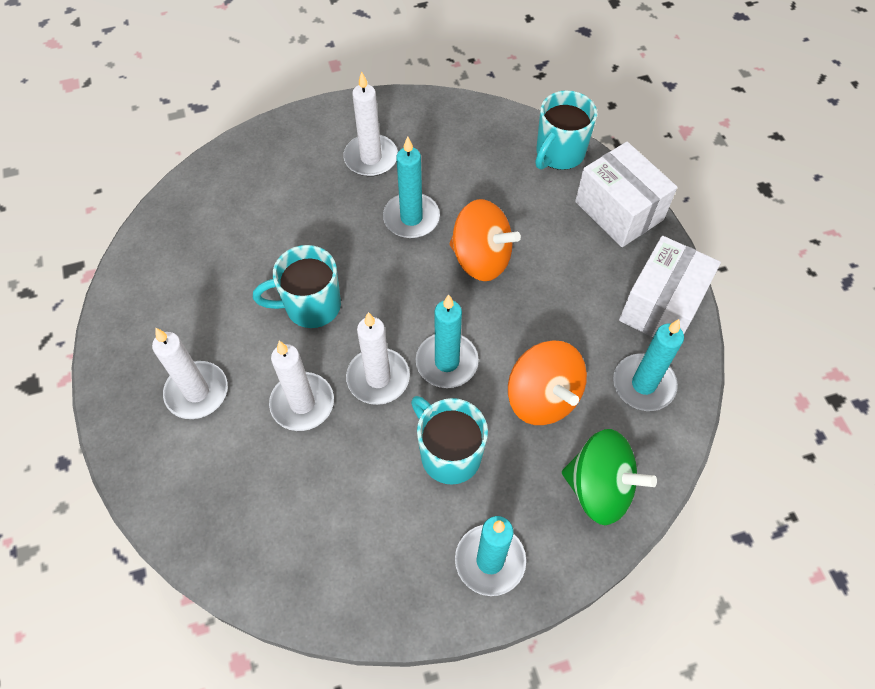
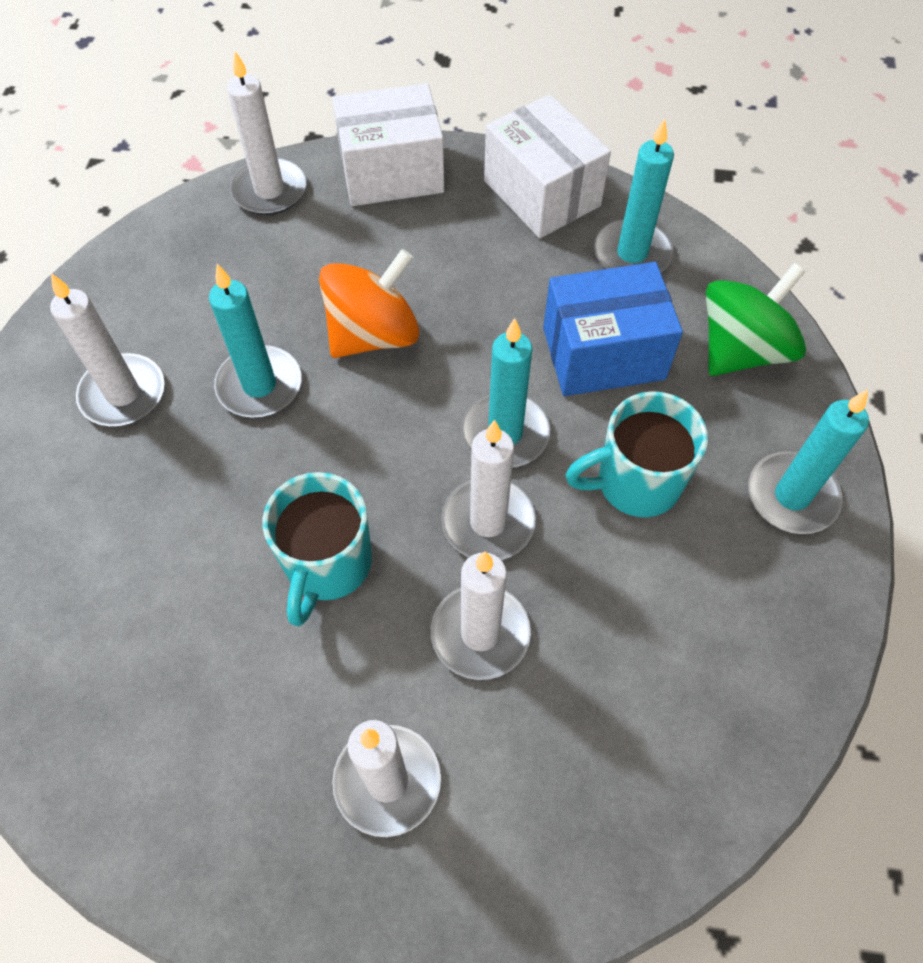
camera: 65 degrees left, 0 degrees up
orange spinning top [508,340,587,425] -> blue box [543,262,683,396]
turquoise mug [535,90,597,170] -> white candle [227,51,306,215]

